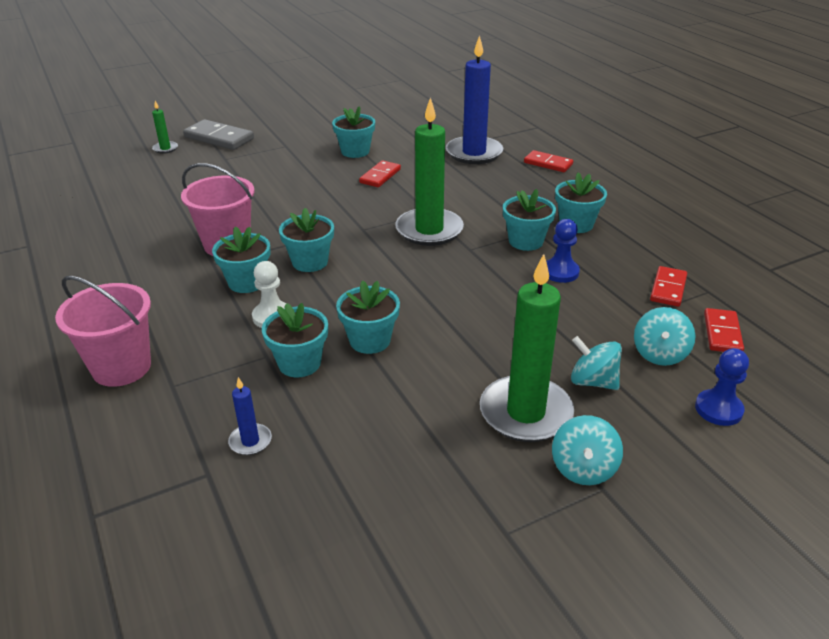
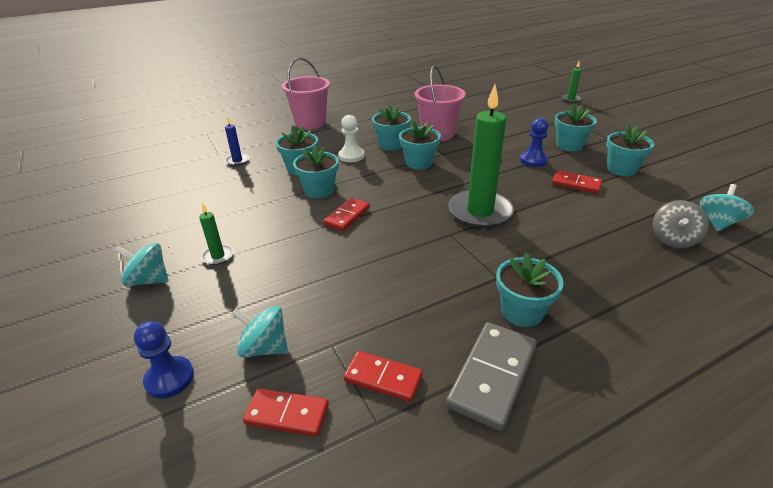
camera: 90 degrees right, 0 degrees up
grey domino [183,119,254,150] -> grey domino moved to [446,322,537,431]
blue candle [446,35,503,164] -> grey spinning top [653,200,709,248]
green candle [480,254,574,442] -> green candle [199,203,234,265], size x0.44
turquoise flower pot [503,189,556,251] -> turquoise flower pot moved to [554,104,597,152]
red domino [524,150,573,172] -> red domino moved to [323,198,370,231]
blue pawn [546,219,580,283] -> blue pawn moved to [520,118,548,167]
turquoise spinning top [571,336,622,390] -> turquoise spinning top moved to [699,184,754,231]

